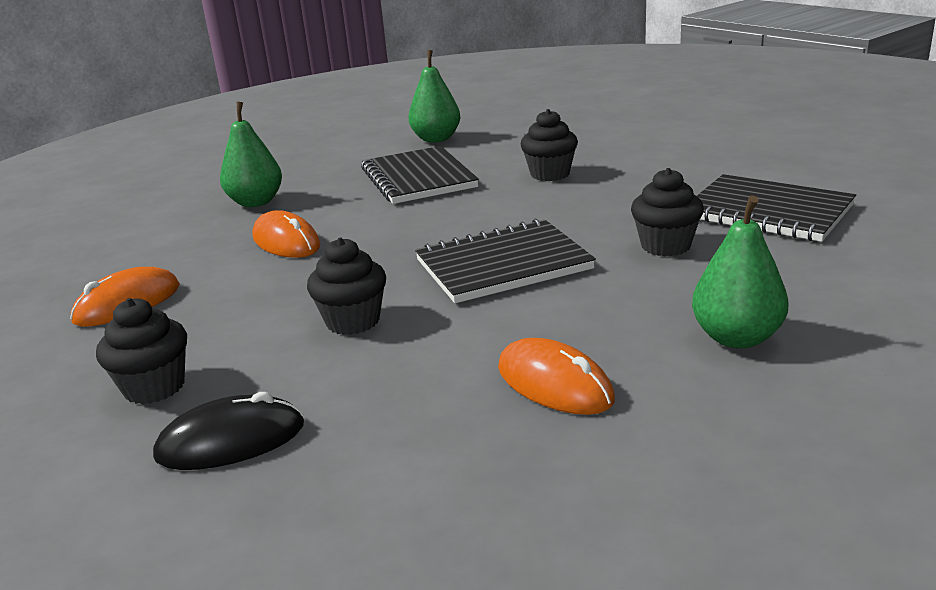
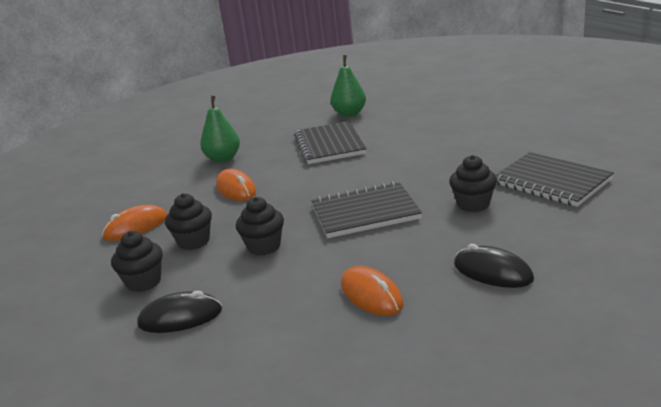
camera: 10 degrees right, 0 degrees up
black cupcake [521,109,578,181] -> black cupcake moved to [165,193,212,250]
green pear [692,196,789,349] -> black mouse [454,244,534,288]

